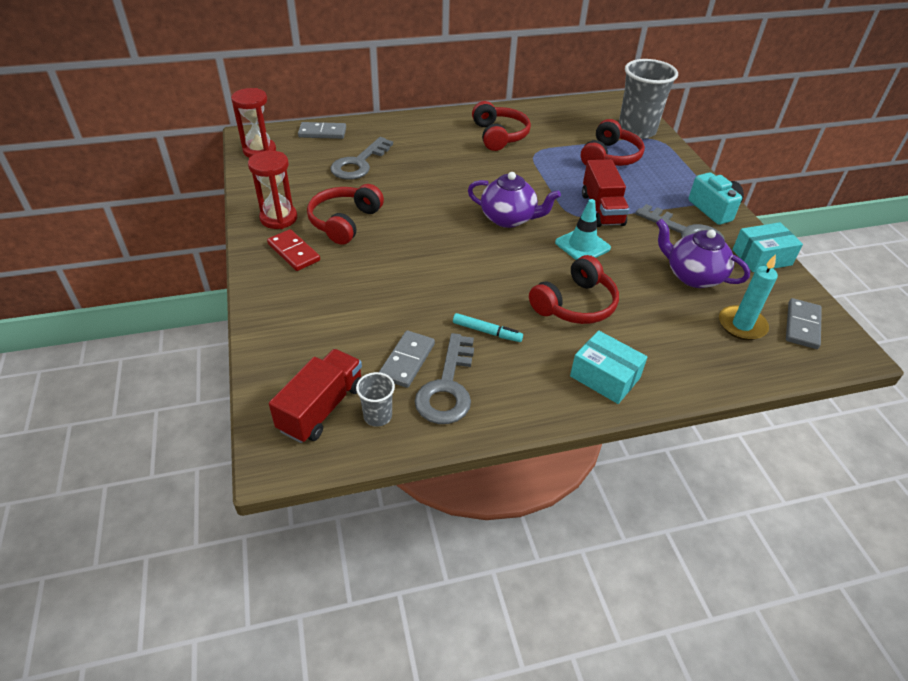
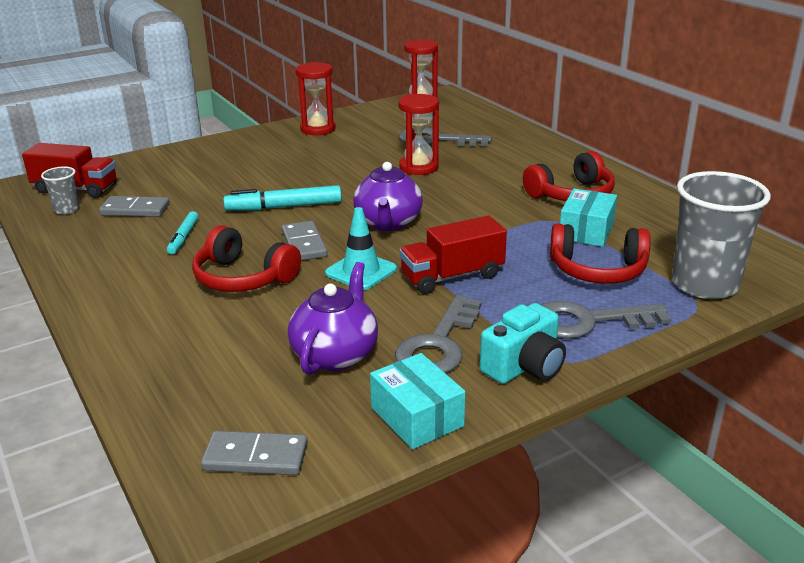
camera: 75 degrees right, 15 degrees down
red domino [267,229,320,271] -> none
grey domino [298,122,346,139] -> grey domino moved to [282,221,327,261]
red headphones [307,184,384,245] -> none
grey key [415,333,474,424] -> grey key moved to [541,301,671,339]
turquoise box [570,330,648,404] -> turquoise box moved to [560,188,617,247]
turquoise candle [719,254,778,340] -> none
none -> turquoise marker [223,185,342,211]
none -> red hourglass [398,94,439,175]

